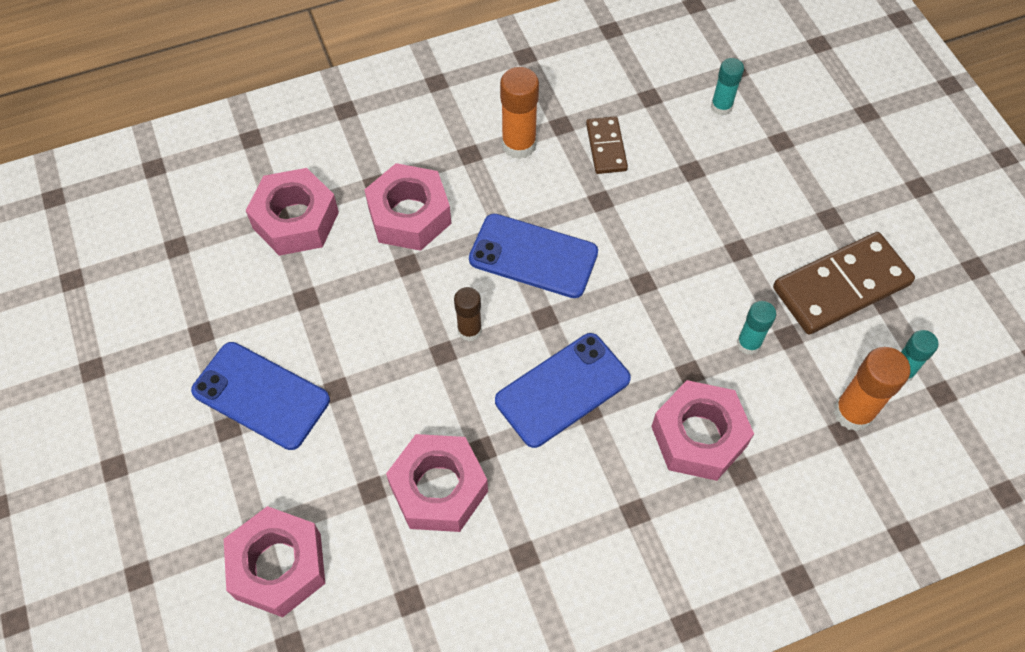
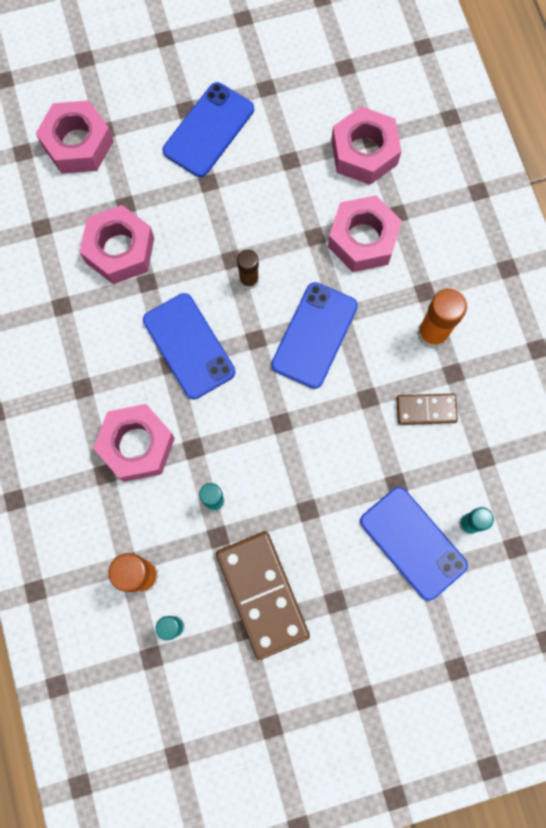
camera: 95 degrees right, 15 degrees up
none -> blue phone [360,487,468,601]

